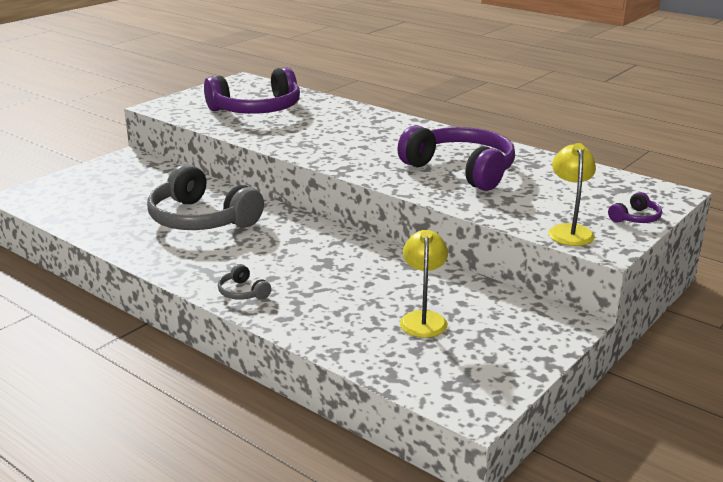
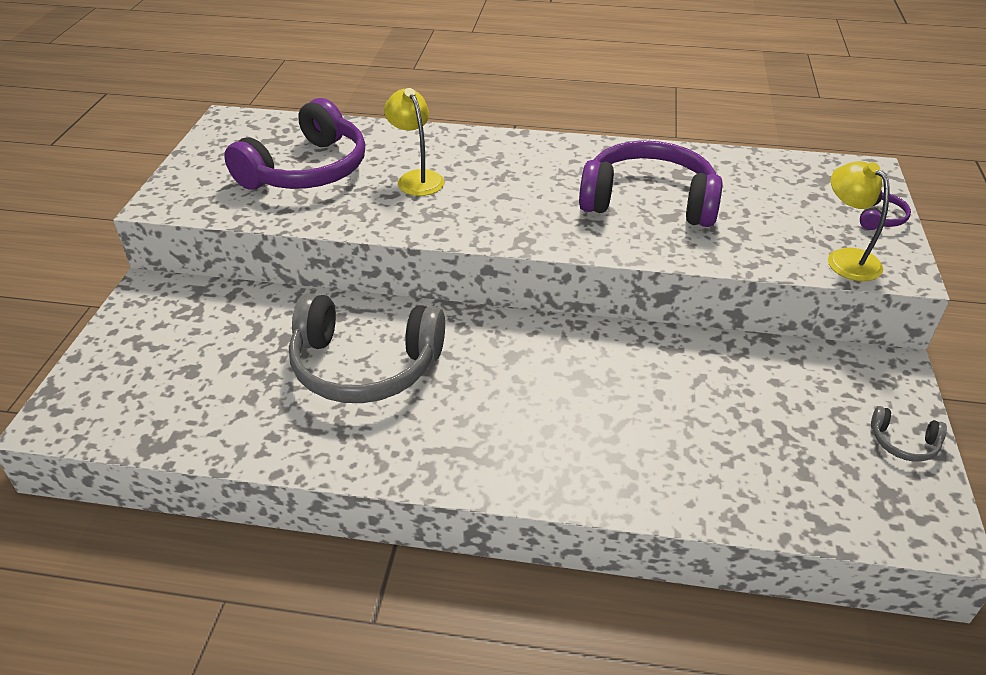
camera: 30 degrees left, 15 degrees up
grey headphones [218,264,271,300] -> grey headphones moved to [871,406,947,462]
yellow lamp [400,230,448,338] -> yellow lamp moved to [384,88,444,196]

